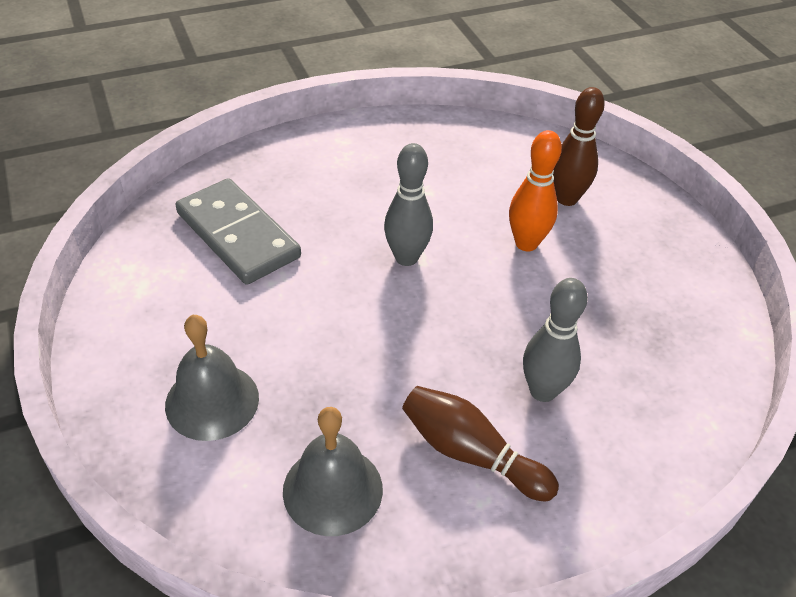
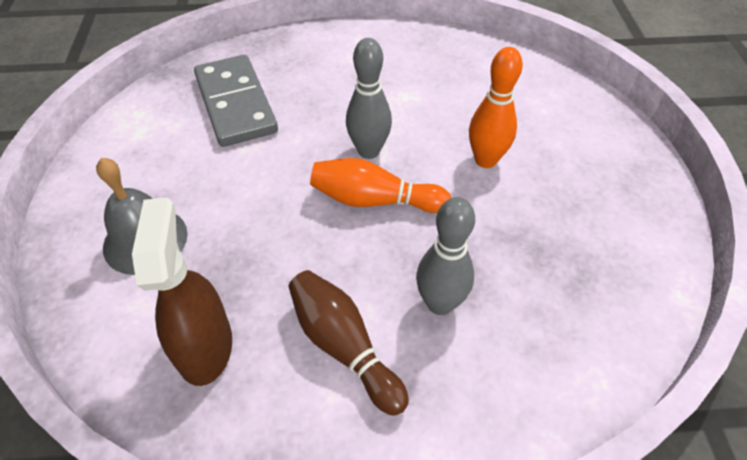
camera: 20 degrees right, 5 degrees up
grey bell [283,407,383,536] -> brown spray bottle [132,197,232,386]
brown bowling pin [553,87,605,206] -> none
none -> orange bowling pin [310,158,451,213]

